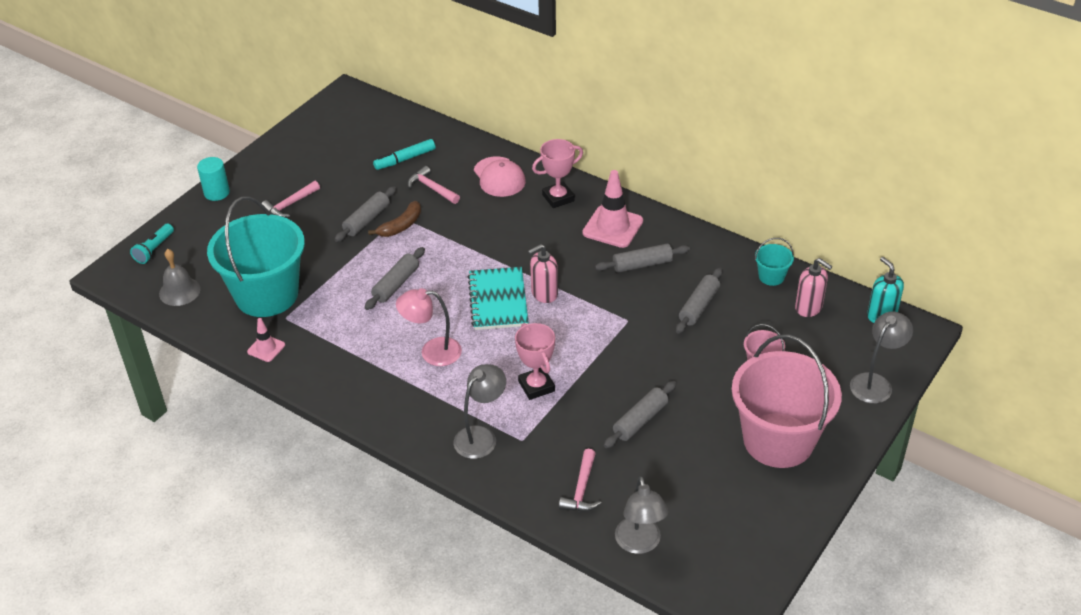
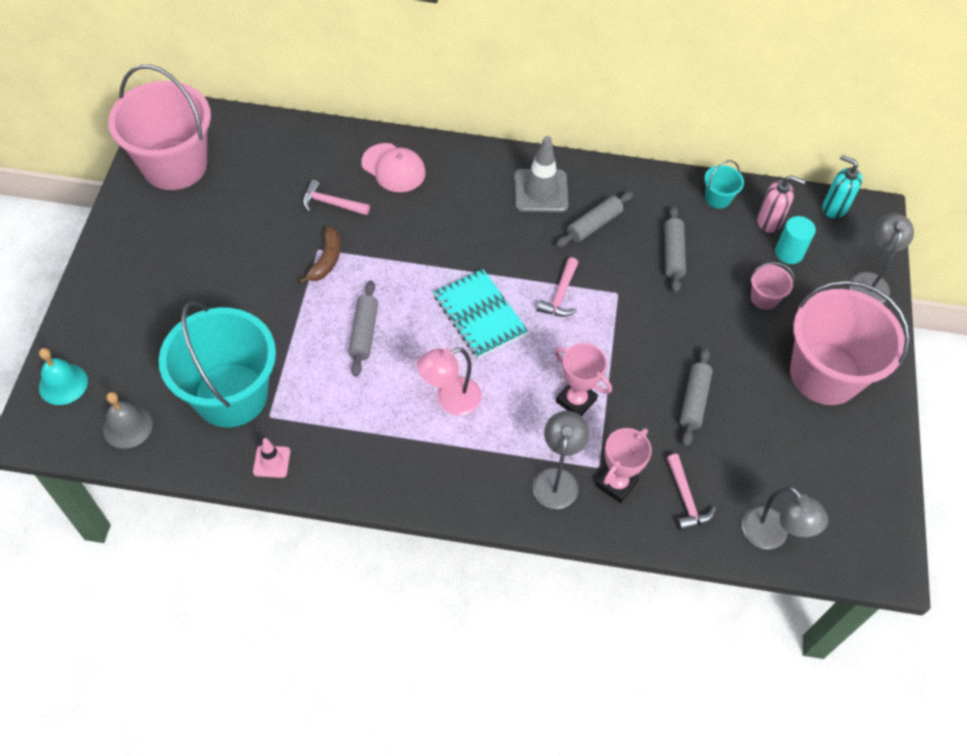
camera: 30 degrees left, 15 degrees up
turquoise flashlight [130,224,174,264] -> turquoise bell [39,348,88,405]
turquoise cylinder [197,157,230,201] -> turquoise cylinder moved to [775,216,816,264]
pink hammer [262,181,320,218] -> pink hammer moved to [537,257,578,317]
grey rolling pin [334,186,396,242] -> none
turquoise marker [373,139,436,170] -> none
pink soap dispenser [528,244,558,303] -> none
pink trophy [532,139,583,208] -> pink trophy moved to [596,428,652,503]
pink traffic cone [582,170,643,248] -> grey traffic cone [514,136,569,212]
none -> pink bucket [108,65,211,190]

